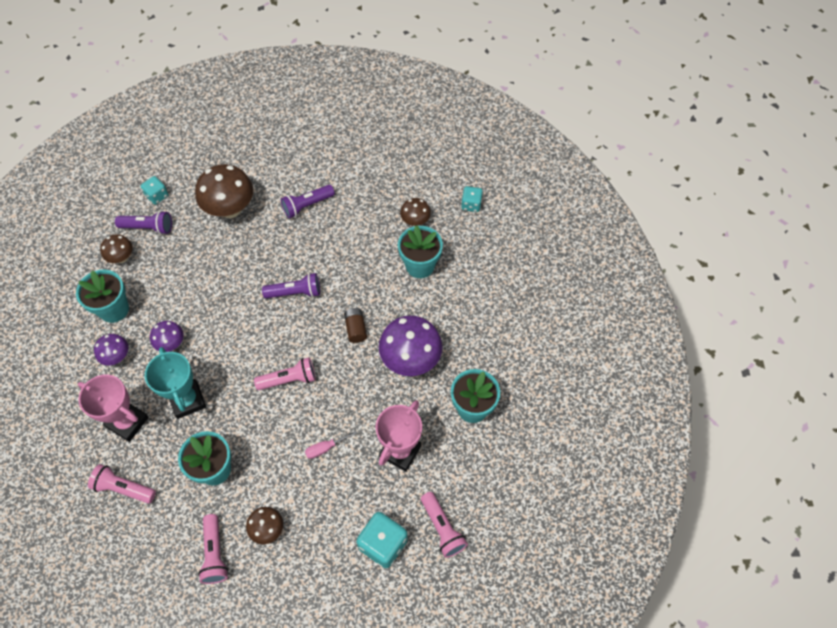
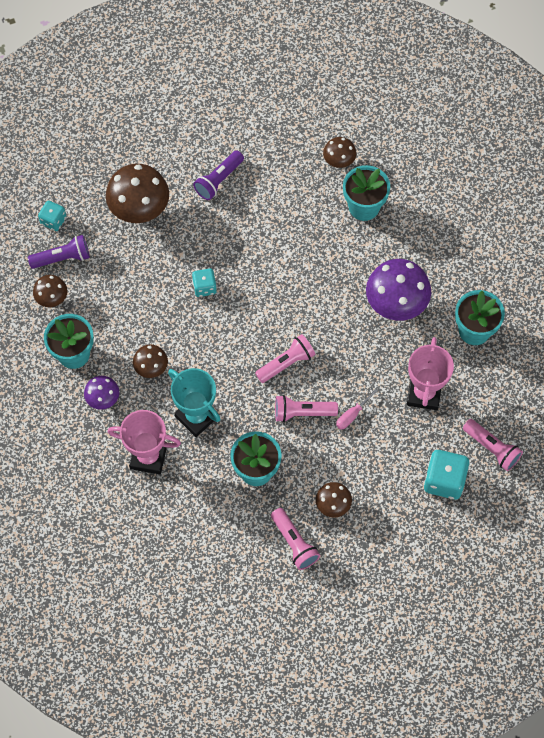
camera: 20 degrees left, 5 degrees up
pink flashlight [88,464,156,503] -> pink flashlight moved to [275,395,338,422]
purple mushroom [150,321,184,352] -> brown mushroom [133,344,168,378]
purple flashlight [262,273,320,298] -> none
brown battery [344,308,367,343] -> none
turquoise dice [461,186,483,212] -> turquoise dice moved to [192,268,217,297]

